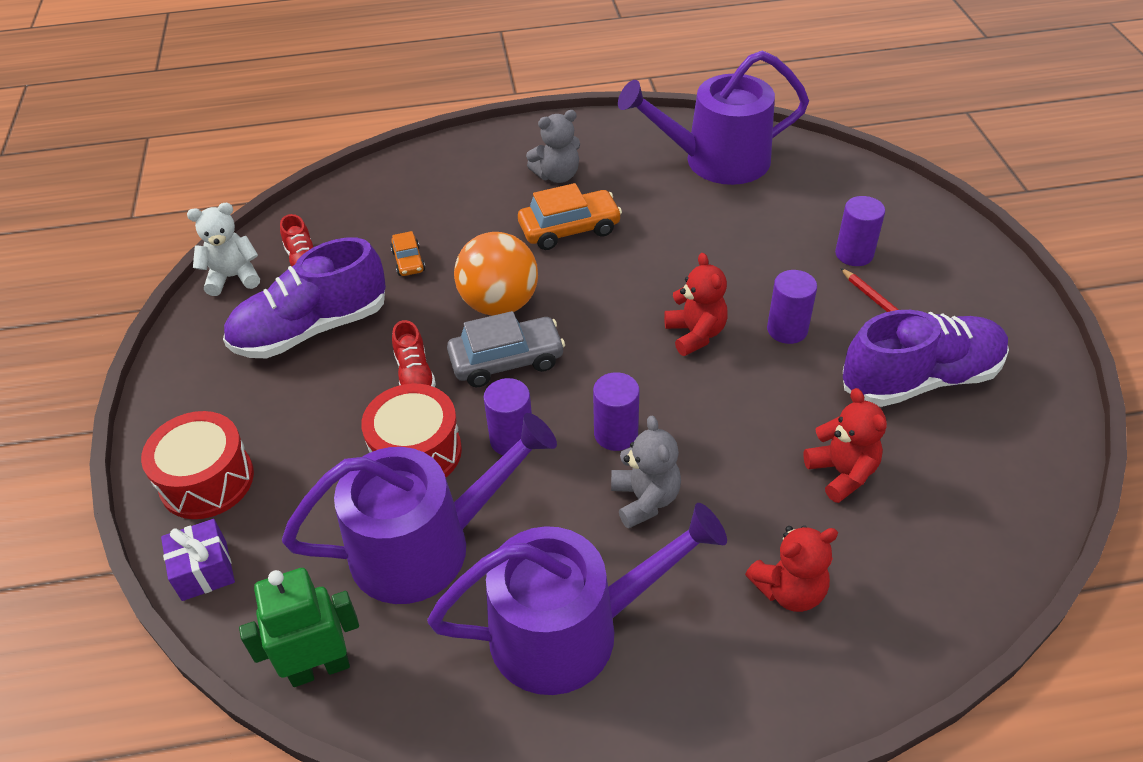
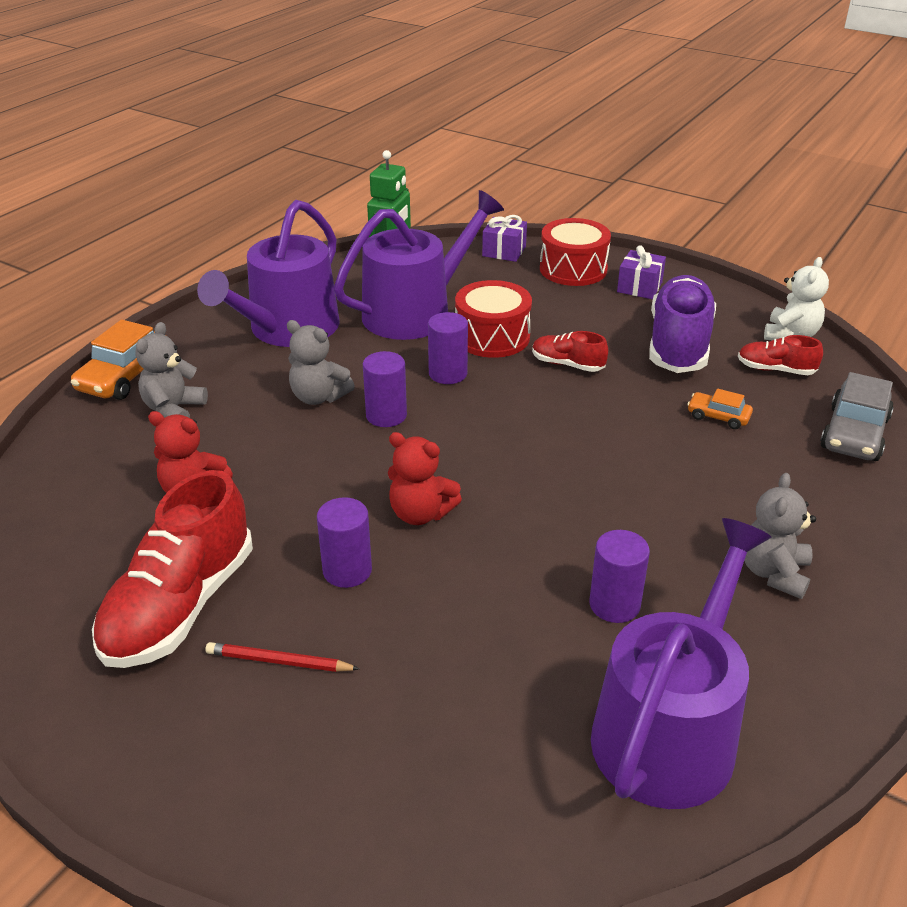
camera: 130 degrees right, 10 degrees down
purple watering can [282,413,557,604] -> purple watering can turned 150 degrees counterclockwise [334,190,504,340]
grey car [447,311,565,387] -> grey car moved to [820,372,894,461]
orange ball [454,232,538,316] -> none
orange car [518,183,622,250] -> orange car moved to [71,319,155,400]
red teddy bear [745,525,838,612] -> grey teddy bear [135,322,208,418]
purple cylinder [835,196,885,266] -> purple cylinder moved to [589,530,650,623]
purple shoe [843,310,1009,407] -> red shoe [92,470,253,668]
none -> purple gift [617,245,666,299]

